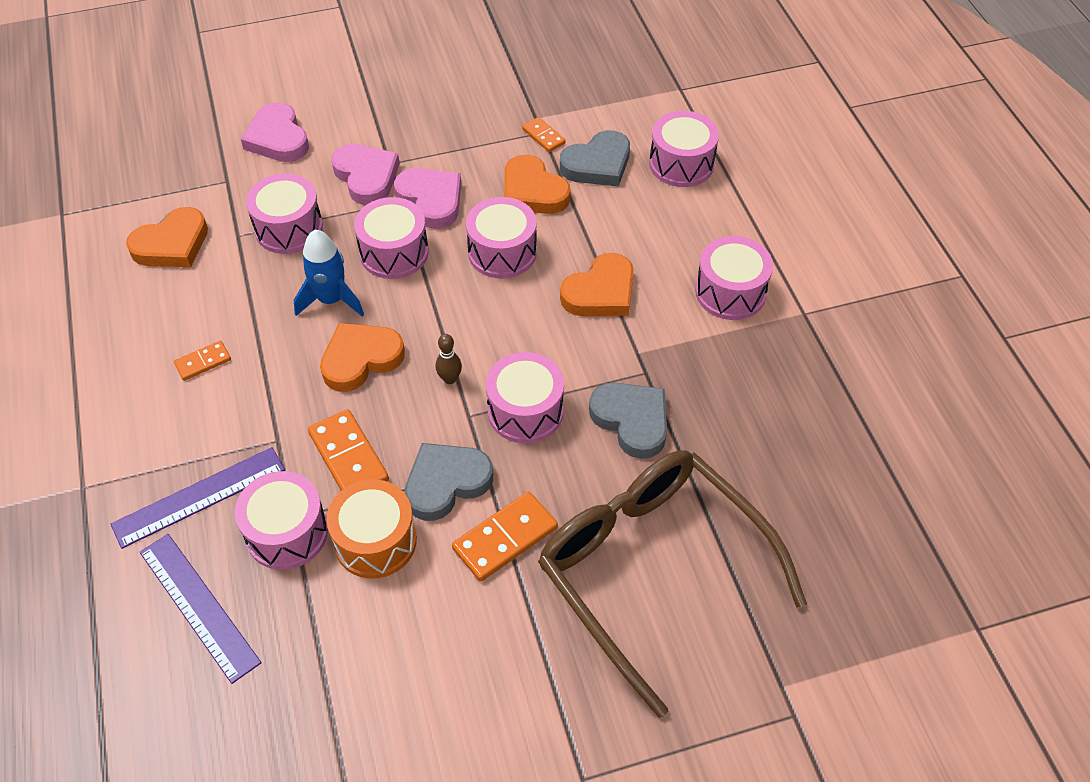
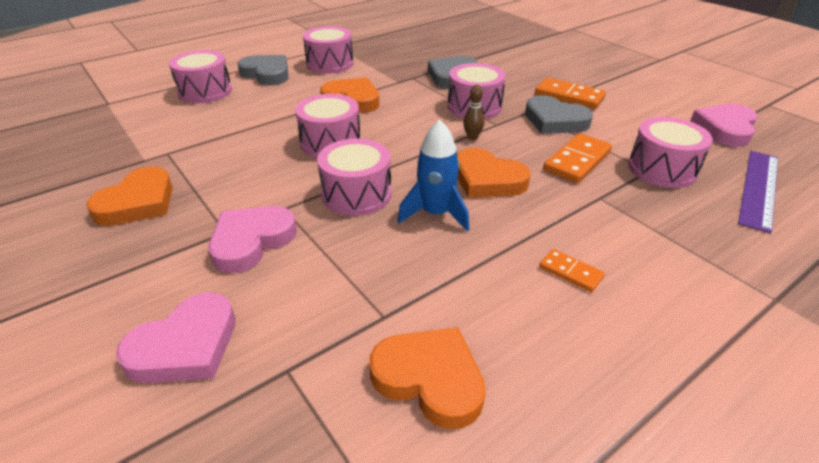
camera: 110 degrees left, 15 degrees down
purple ruler [111,447,285,549] -> none
pink drum [246,174,323,254] -> none
orange drum [327,479,417,578] -> none
pink heart [394,168,461,229] -> pink heart moved to [690,104,758,147]
orange heart [504,155,571,214] -> orange heart moved to [86,166,173,226]
orange domino [522,117,566,152] -> none
brown glasses [538,450,807,718] -> none
grey heart [560,130,630,187] -> grey heart moved to [237,55,288,86]

